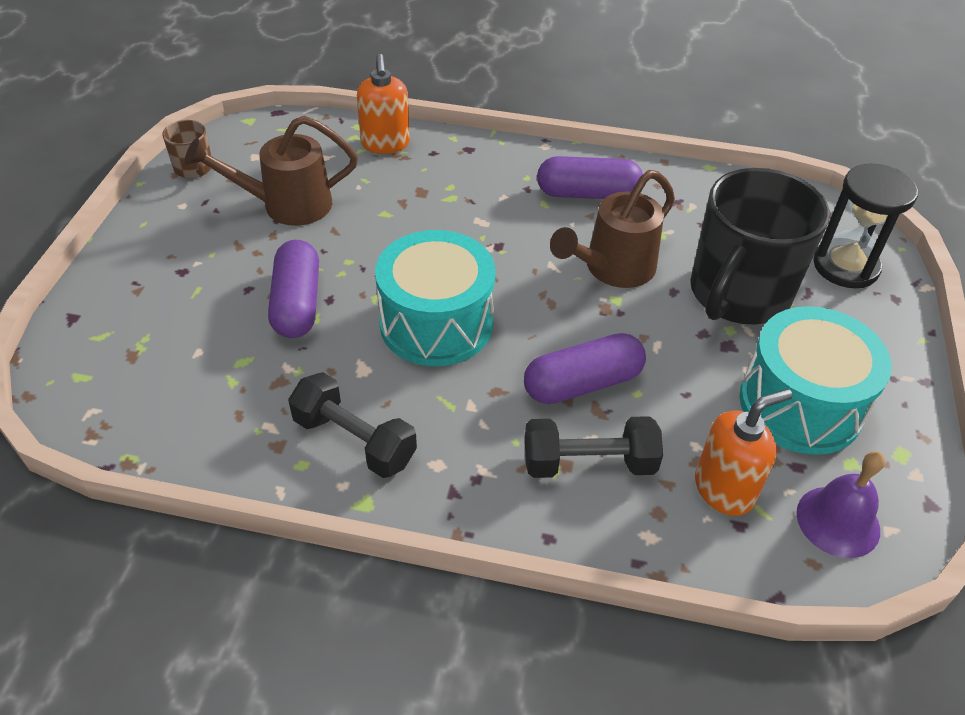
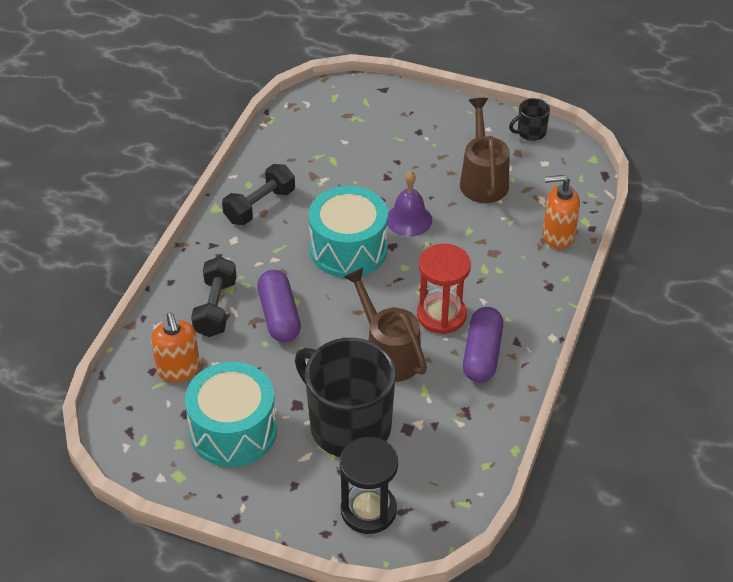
camera: 100 degrees right, 0 degrees up
brown mug [162,120,211,178] -> black mug [509,98,550,141]
purple capsule [268,240,319,338] -> none
purple bell [796,451,885,558] -> purple bell moved to [387,171,432,236]
none -> red hourglass [417,244,471,334]

